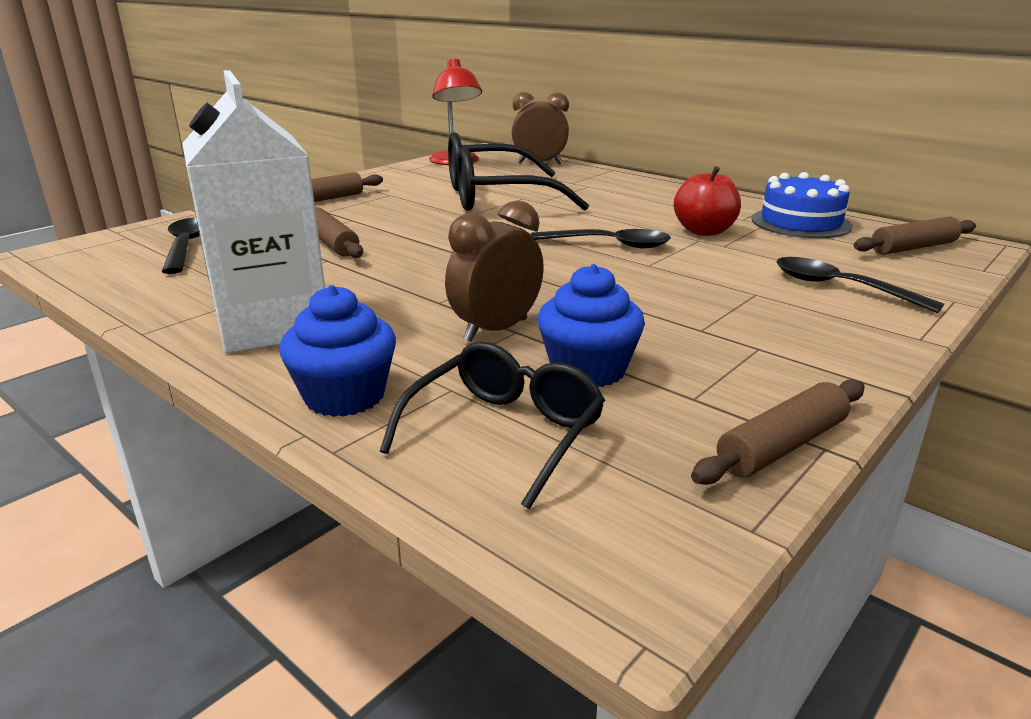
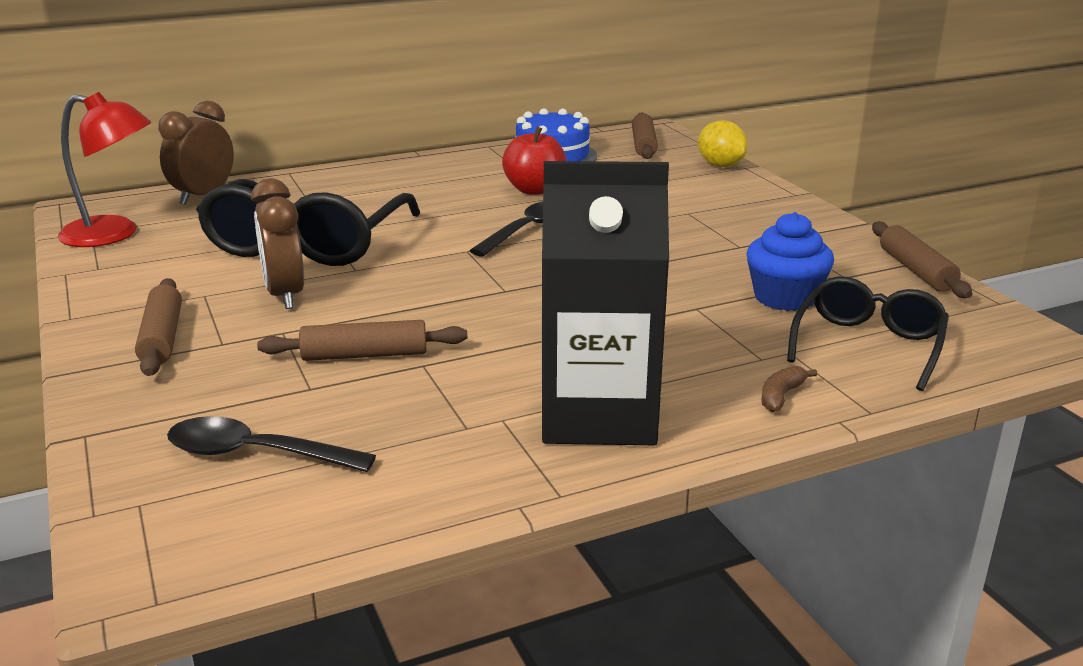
camera: 65 degrees left, 0 degrees up
white carton [182,70,325,353] -> black carton [541,161,669,445]
blue cupcake [279,285,396,417] -> brown banana [761,366,818,412]
black glasses [380,342,605,509] -> black glasses turned 60 degrees clockwise [787,276,949,391]
brown clock [445,200,544,342] -> brown clock moved to [251,178,304,309]
black spoon [776,257,944,313] -> none
none -> yellow lemon [698,120,748,167]

